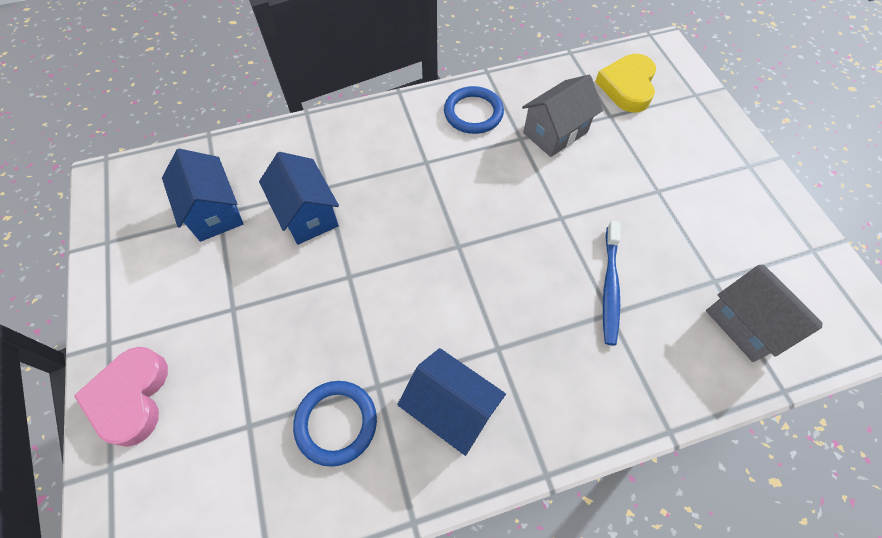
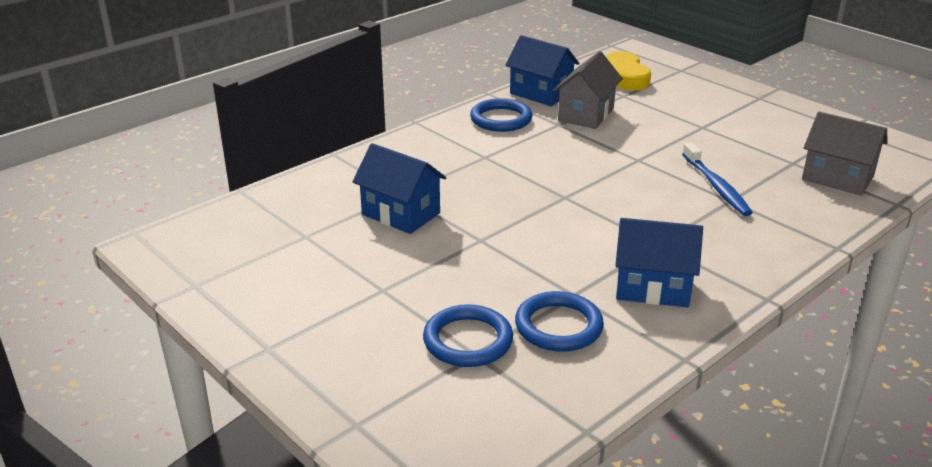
camera: 25 degrees left, 30 degrees down
pink heart [74,347,168,447] -> none
blue house [162,149,243,242] -> blue house moved to [505,35,579,106]
none -> blue ring [423,304,513,367]

